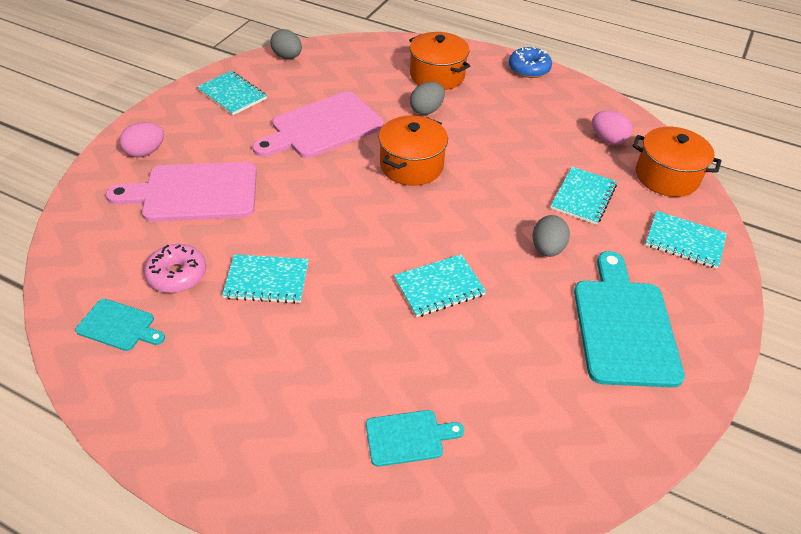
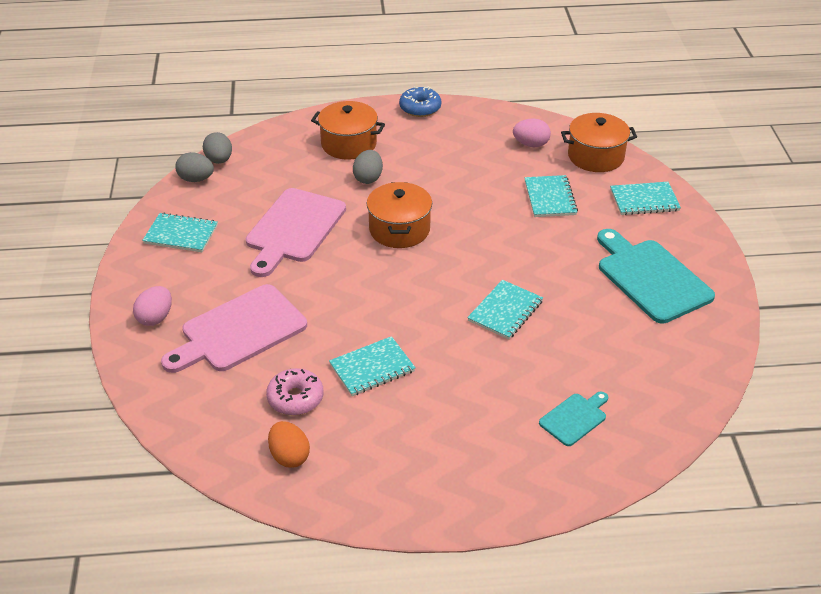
camera: 30 degrees left, 5 degrees down
turquoise cutting board [75,299,165,351] -> orange egg [268,421,310,468]
grey egg [532,215,570,257] -> grey egg moved to [203,132,232,164]

